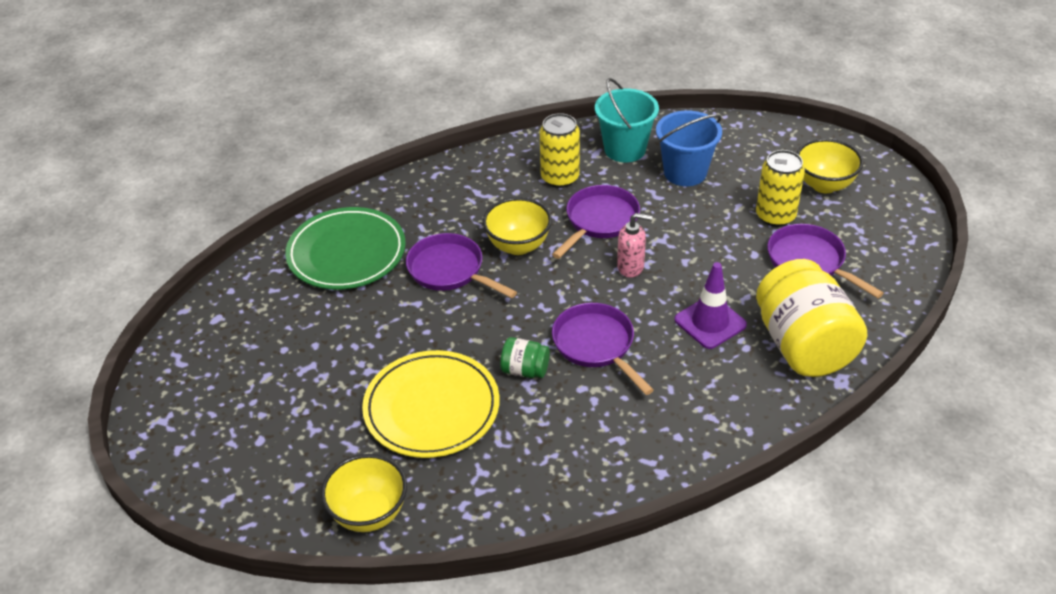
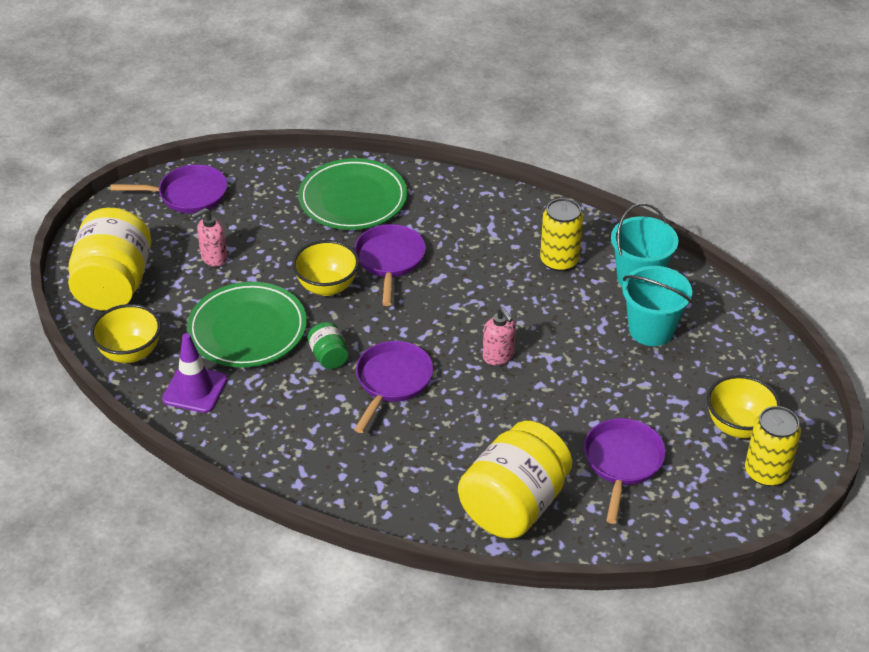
camera: 50 degrees right, 0 degrees up
yellow plate [362,350,500,458] -> green plate [187,282,307,367]
yellow bowl [483,197,552,255] -> yellow bowl moved to [292,240,359,296]
purple pan [552,185,640,259] -> purple pan moved to [110,165,228,213]
blue bucket [656,111,722,186] -> turquoise bucket [622,266,692,346]
purple traffic cone [674,262,747,349] -> purple traffic cone moved to [162,333,228,413]
yellow can [756,150,805,227] -> yellow can moved to [745,406,801,486]
none -> yellow jar [68,208,151,311]
none -> pink soap dispenser [191,208,227,267]

